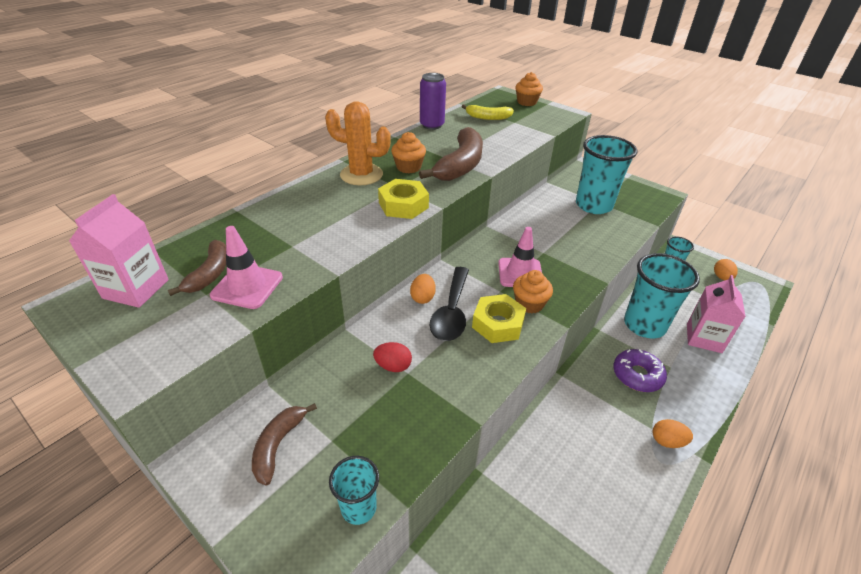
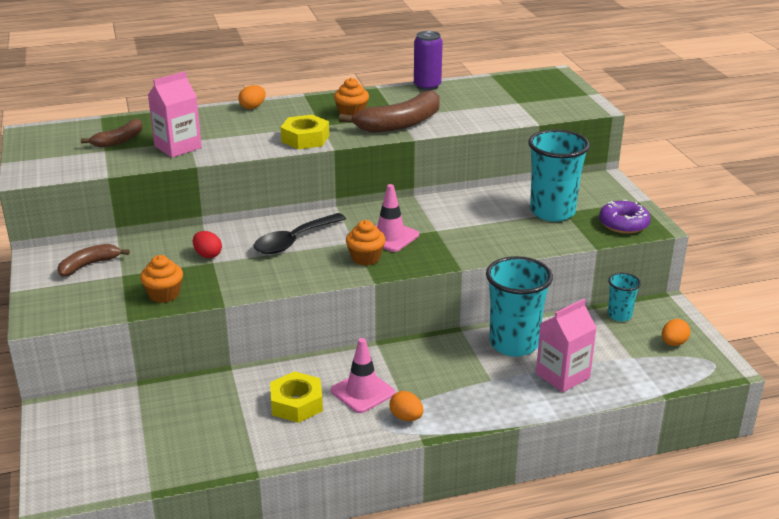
camera: 35 degrees right, 10 degrees down
pink carton [69,194,169,308] -> pink carton moved to [148,71,202,158]
pink traffic cone [210,226,283,309] -> pink traffic cone moved to [331,338,395,413]
orange cactus [325,101,391,185] -> none
turquoise cup [329,456,379,525] -> none
orange egg [410,274,436,304] -> orange egg moved to [239,85,266,109]
yellow banana [462,104,514,120] -> none
yellow nut [472,294,526,343] -> yellow nut moved to [270,371,323,423]
orange cupcake [515,72,543,106] -> orange cupcake moved to [140,255,183,303]
purple donut [613,349,667,392] -> purple donut moved to [599,200,651,234]

